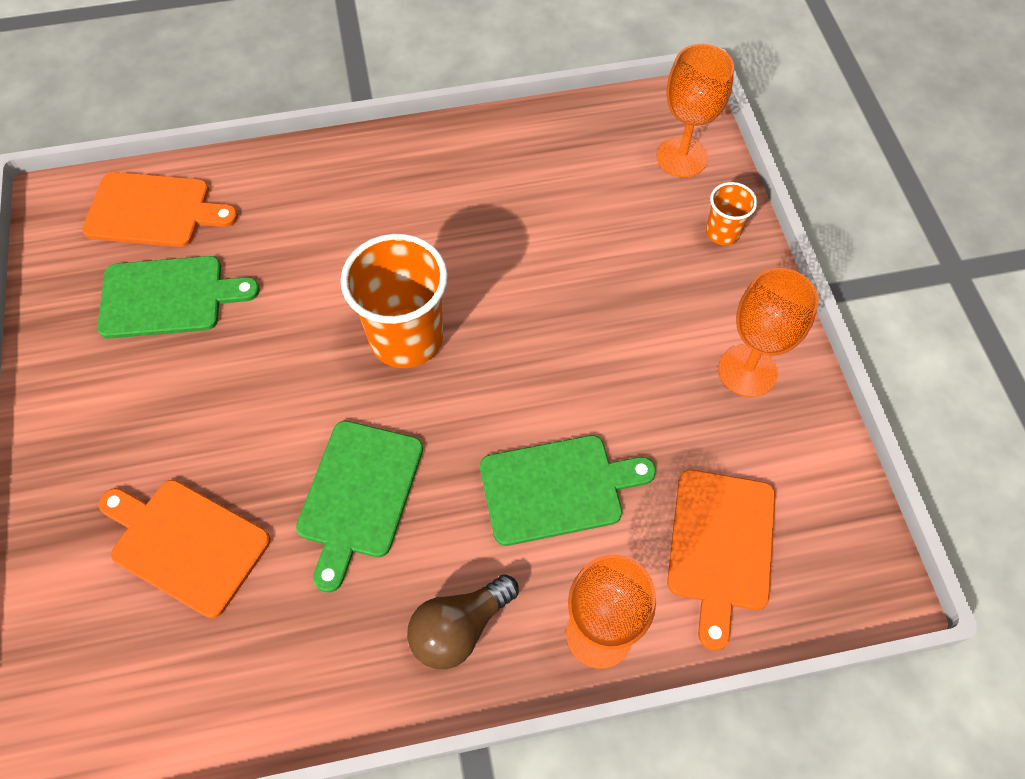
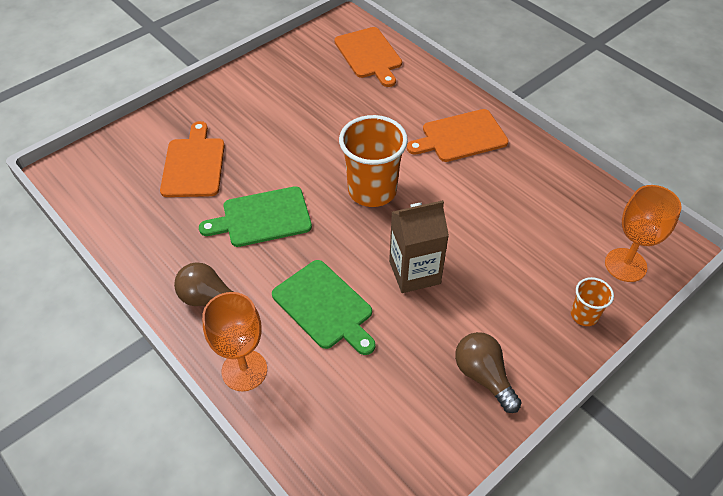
camera: 60 degrees right, 10 degrees down
green cutting board [97,256,260,339] -> none
orange cutting board [667,470,776,651] -> orange cutting board moved to [407,109,509,162]
orange goblet [719,268,819,397] -> brown light bulb [455,332,522,413]
none -> brown carton [389,200,449,293]

